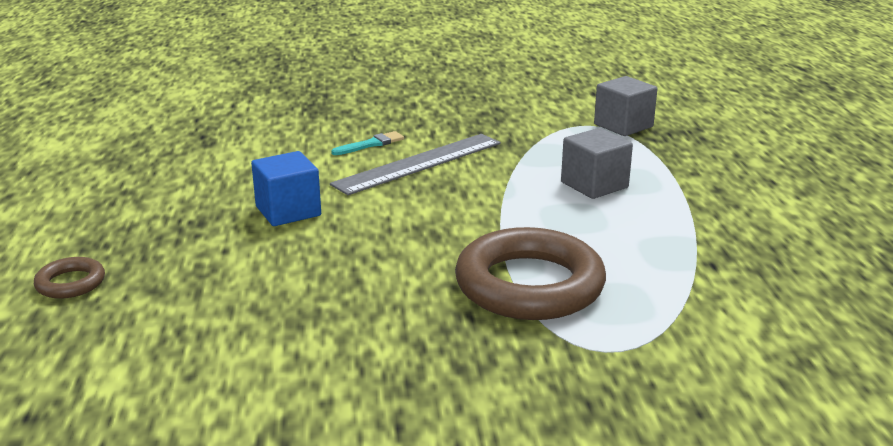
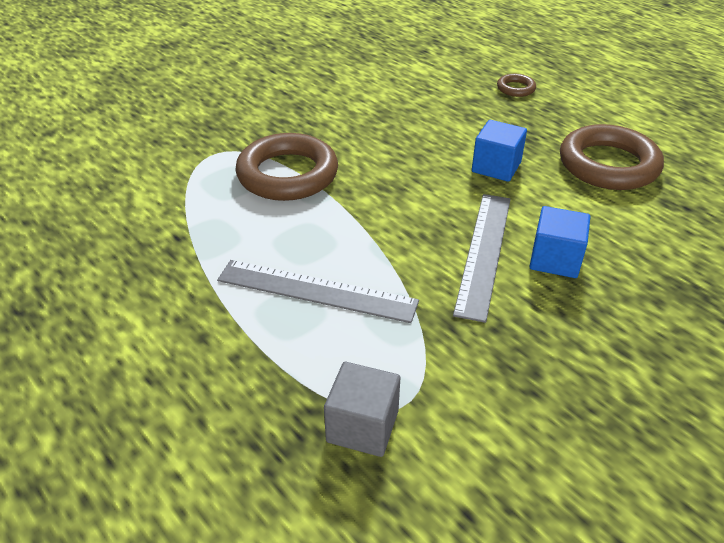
camera: 145 degrees right, 15 degrees up
turquoise brush [331,131,404,155] -> blue cube [529,206,590,278]
grey cube [561,128,633,199] -> grey ruler [217,260,419,323]
none -> brown ring [560,124,664,190]

